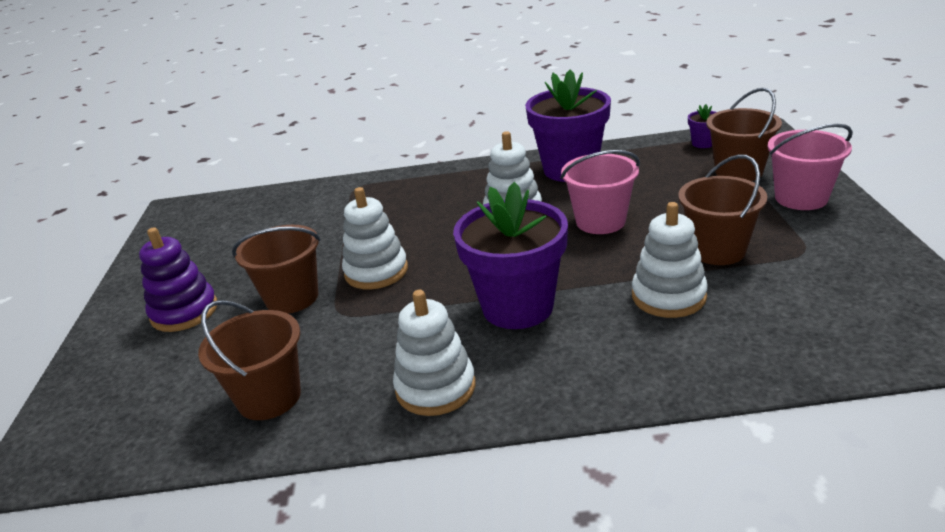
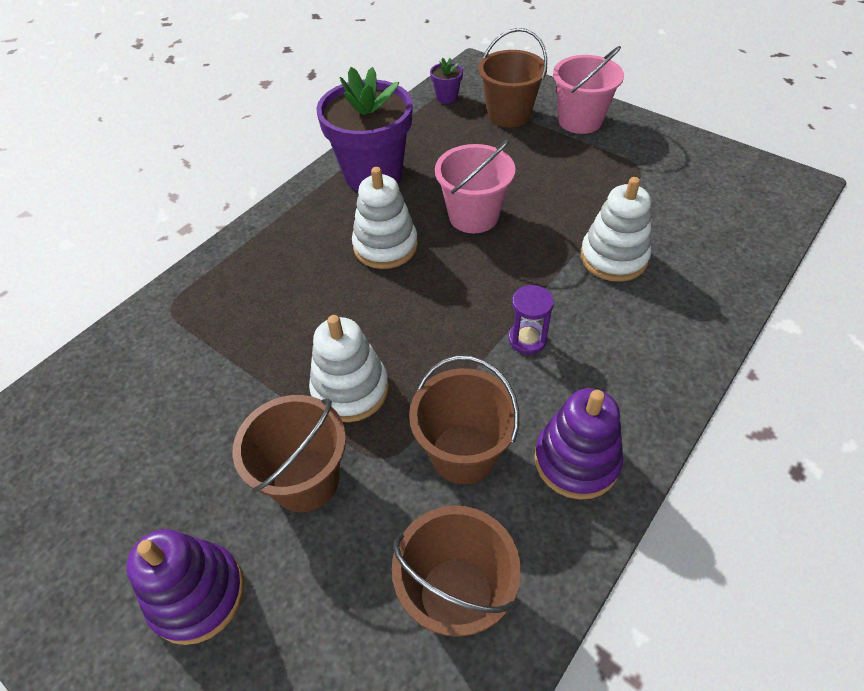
camera: 50 degrees left, 20 degrees up
white stacking toy [393,290,475,416] -> purple stacking toy [534,388,623,500]
purple flower pot [453,182,568,329] -> purple hourglass [509,285,554,354]
brown bucket [678,154,767,265] -> brown bucket moved to [409,356,520,484]

